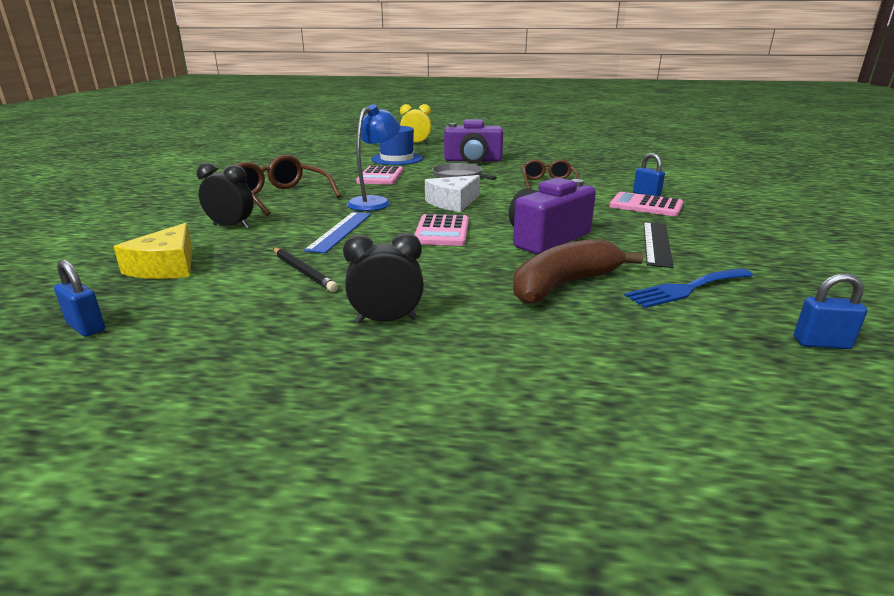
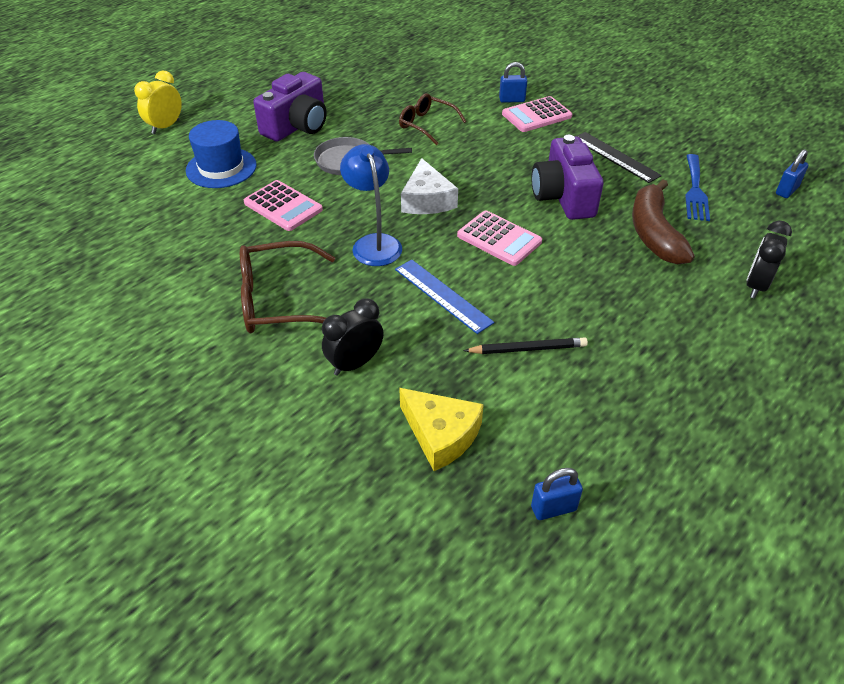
camera: 55 degrees left, 20 degrees up
black clock [343,233,424,323] -> black clock moved to [746,221,792,299]

